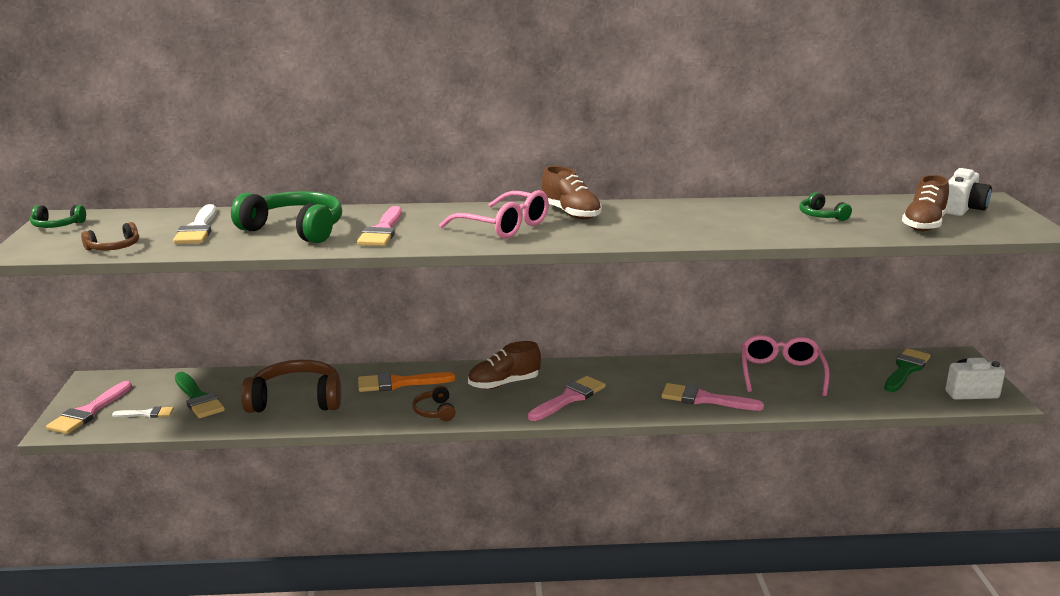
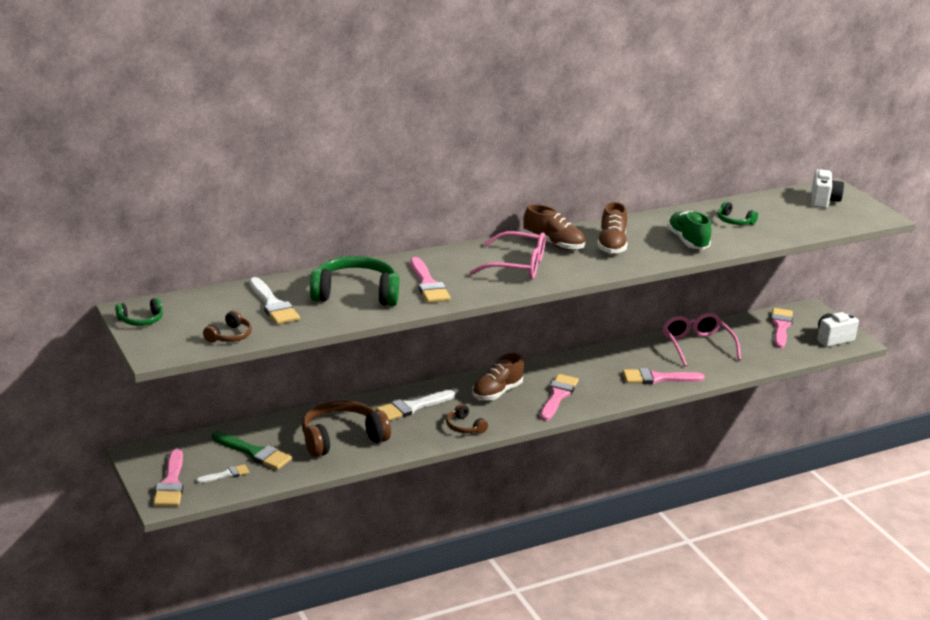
camera: 25 degrees left, 5 degrees up
orange brush [358,372,456,392] -> white brush [376,390,455,421]
green brush [884,348,930,392] -> pink brush [771,308,793,348]
brown shoe [902,175,949,231] -> brown shoe moved to [597,202,627,254]
none -> green shoe [667,211,712,249]

